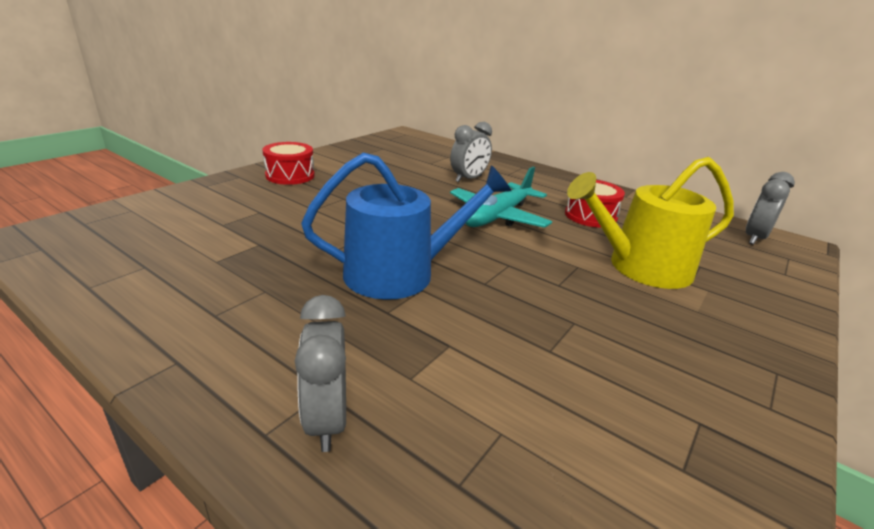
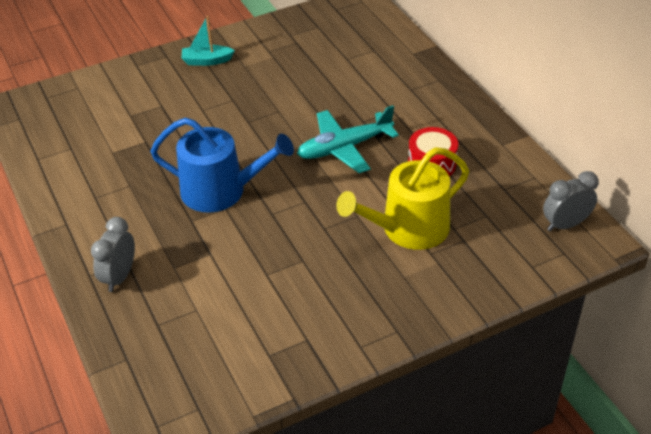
camera: 30 degrees right, 15 degrees up
red drum [262,142,315,185] -> turquoise boat [182,16,235,66]
grey clock [450,122,492,182] -> none
yellow watering can [567,157,734,289] -> yellow watering can turned 45 degrees counterclockwise [336,147,469,250]

